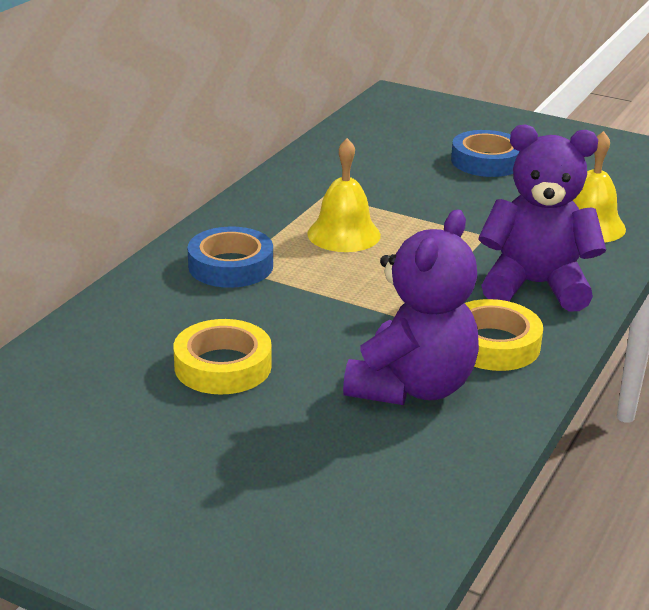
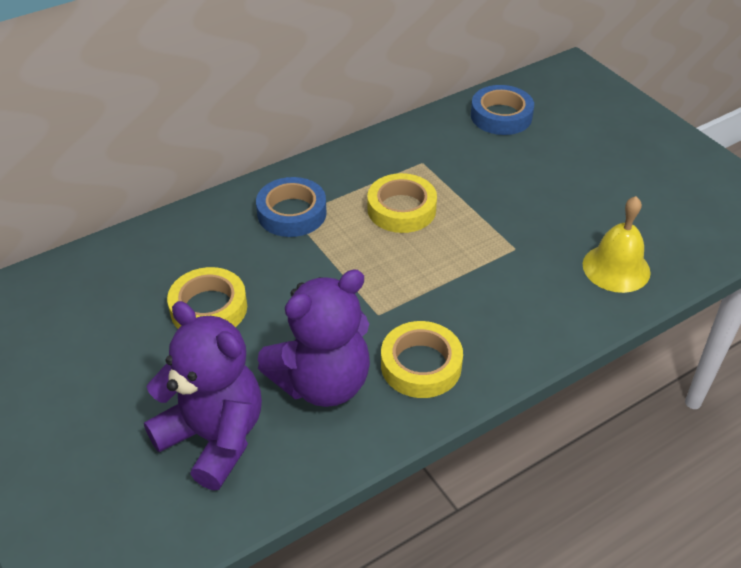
camera: 30 degrees right, 15 degrees up
yellow bell [307,138,381,252] -> yellow tape [367,173,437,233]
blue tape [451,130,520,177] -> blue tape moved to [471,85,534,135]
purple teddy bear [478,124,606,312] -> purple teddy bear moved to [144,301,262,490]

